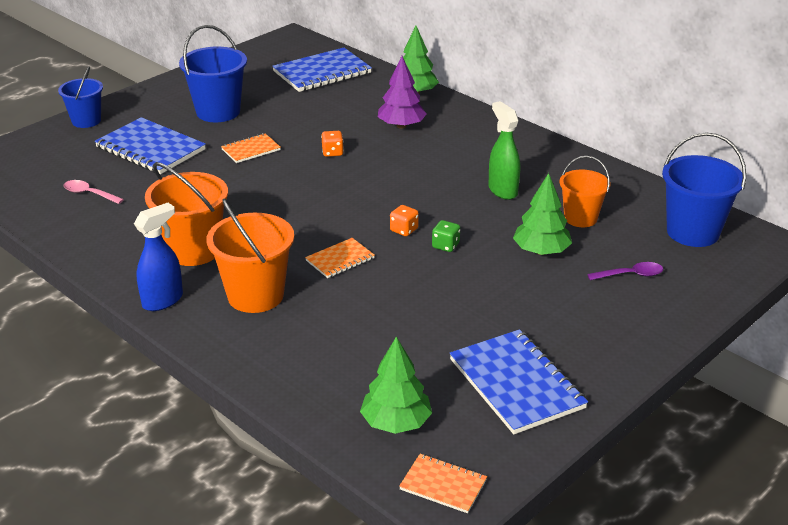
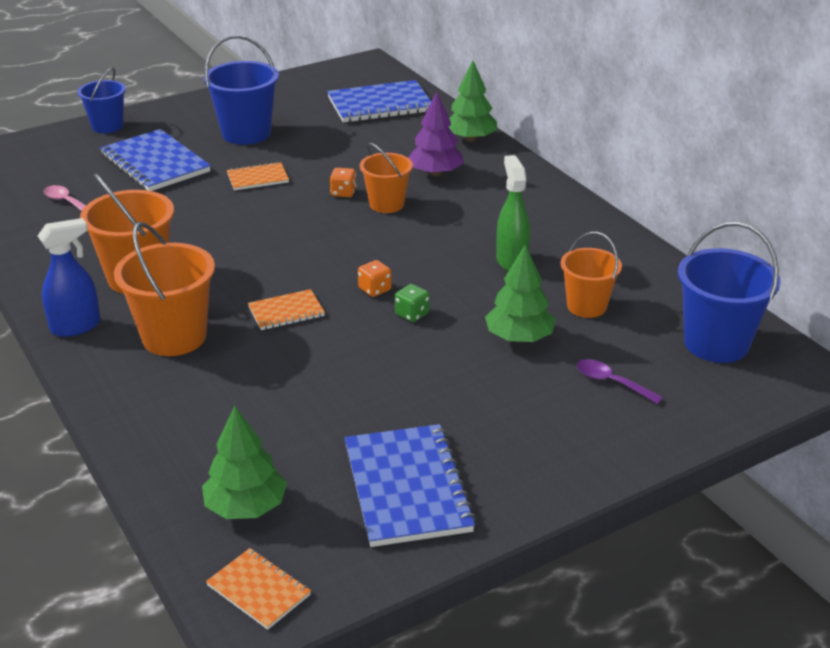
camera: 15 degrees right, 0 degrees up
purple spoon [587,262,663,280] -> purple spoon turned 150 degrees counterclockwise [576,359,663,404]
none -> orange bucket [360,143,413,213]

